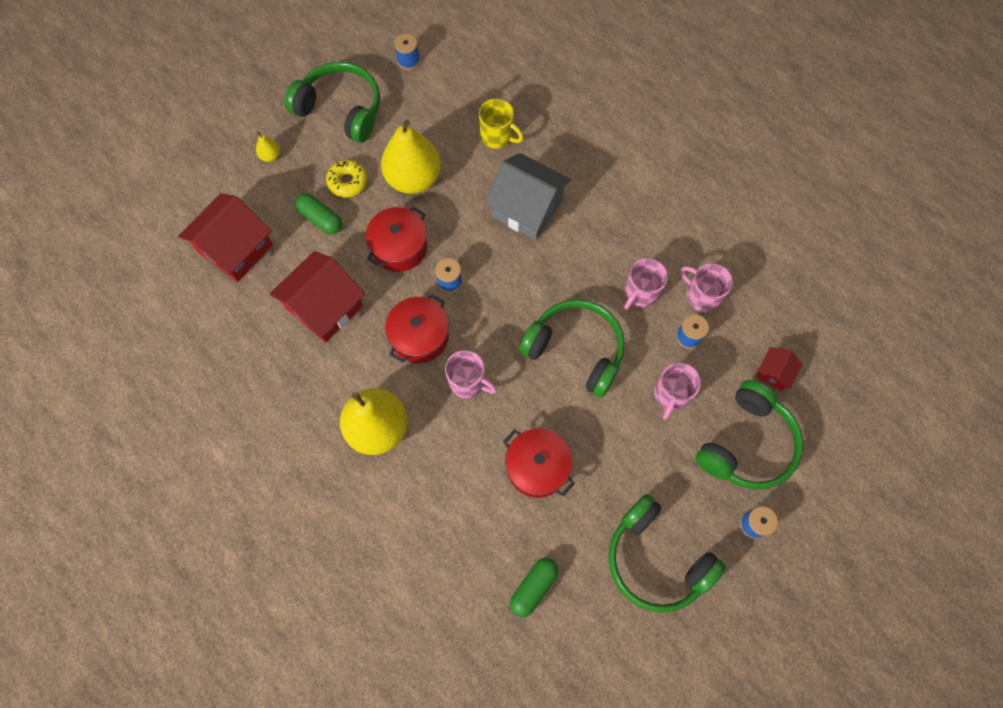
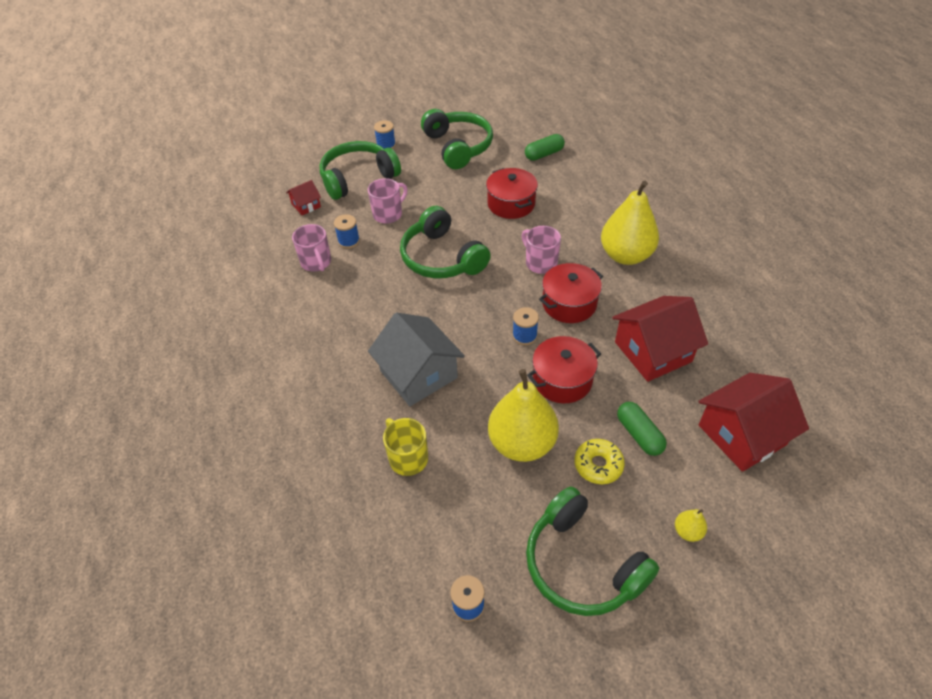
camera: 155 degrees left, 20 degrees down
pink mug [624,258,668,310] -> none

